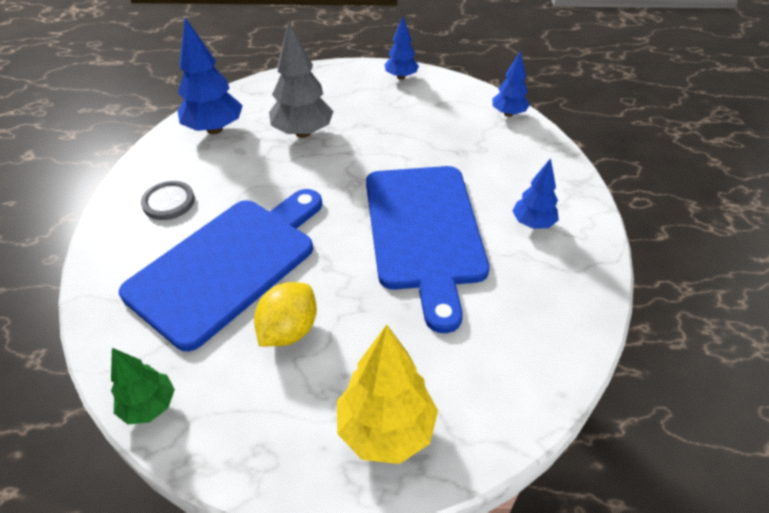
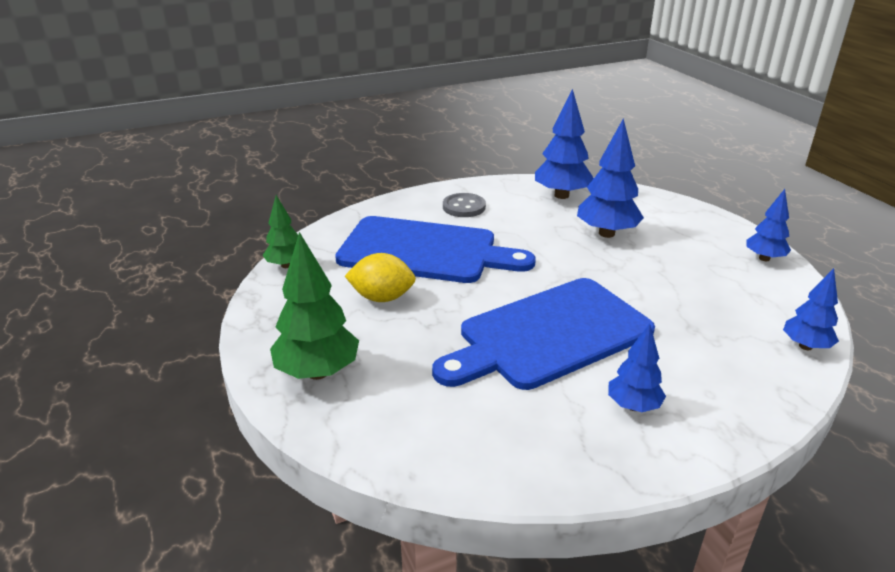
camera: 65 degrees right, 15 degrees down
grey tree [269,21,334,138] -> blue tree [577,118,644,238]
yellow tree [337,325,438,464] -> green tree [270,232,359,380]

